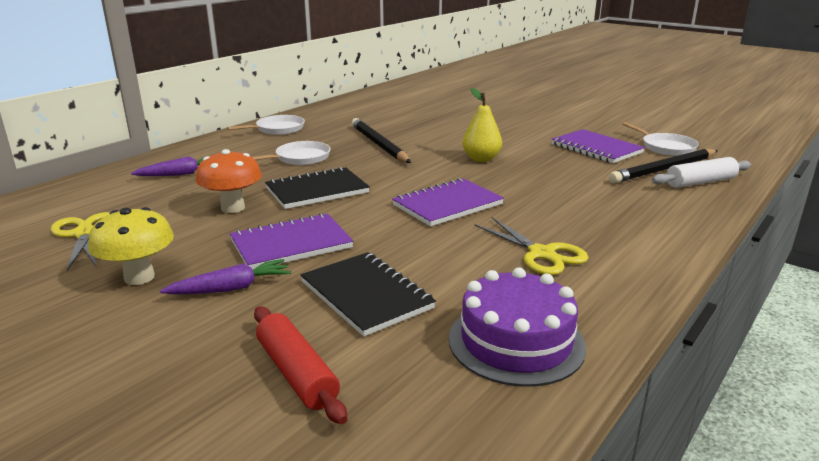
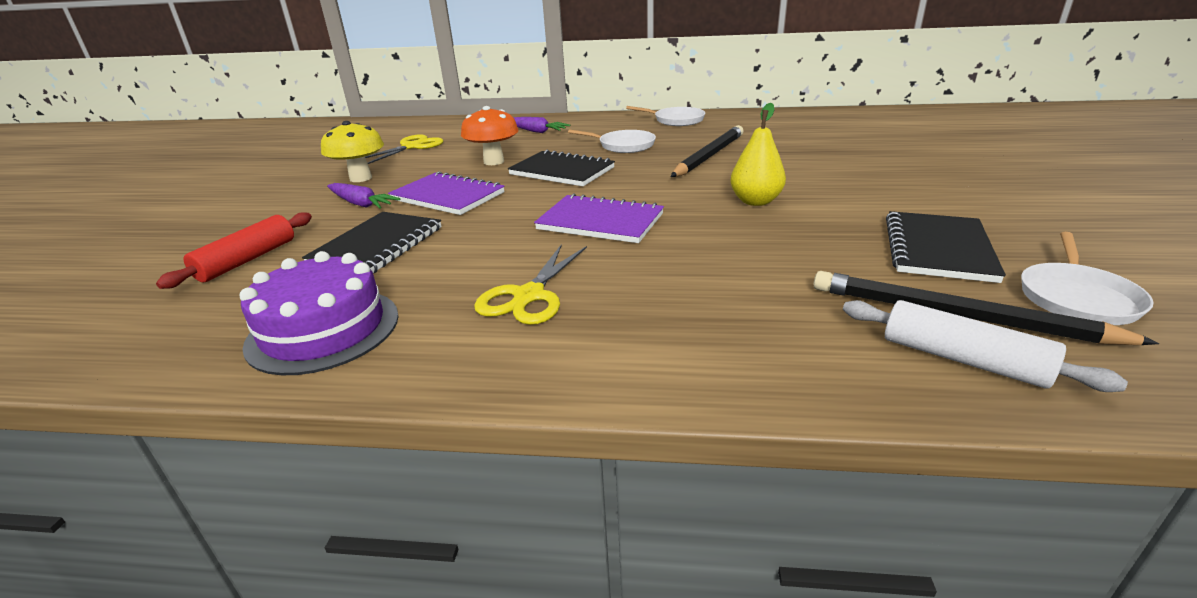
camera: 60 degrees right, 5 degrees up
purple notebook [551,129,645,163] -> black notebook [886,211,1006,283]

